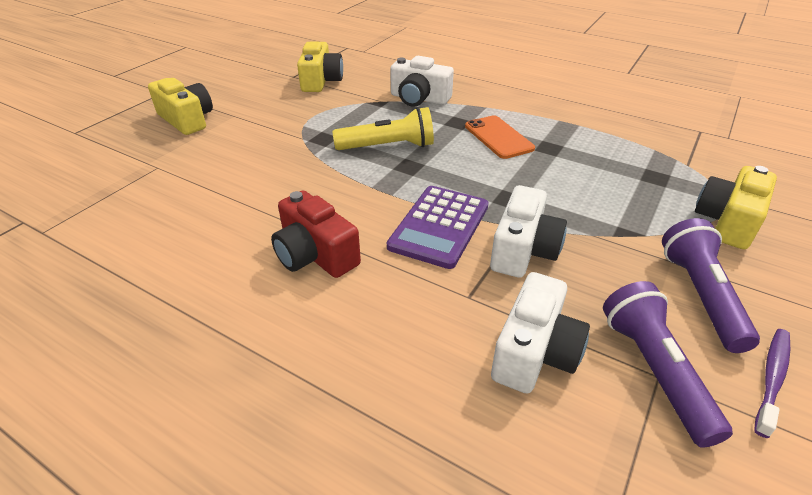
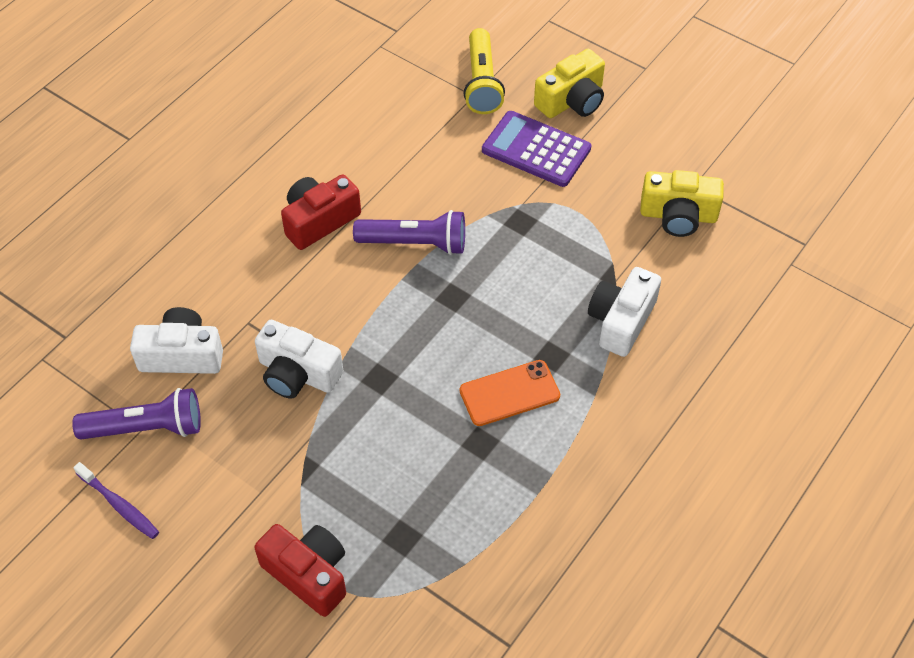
camera: 95 degrees right, 15 degrees up
yellow flashlight [332,107,434,150] -> yellow flashlight moved to [464,28,505,114]
purple calculator [387,186,489,269] -> purple calculator moved to [482,111,591,187]
white camera [491,272,590,394] -> white camera turned 150 degrees clockwise [130,307,223,374]
purple flashlight [662,218,760,353] -> purple flashlight moved to [353,210,465,255]
yellow camera [695,166,777,249] -> red camera [254,524,346,617]

